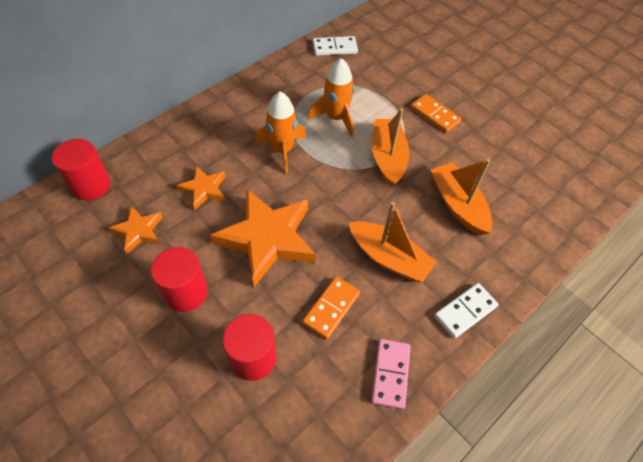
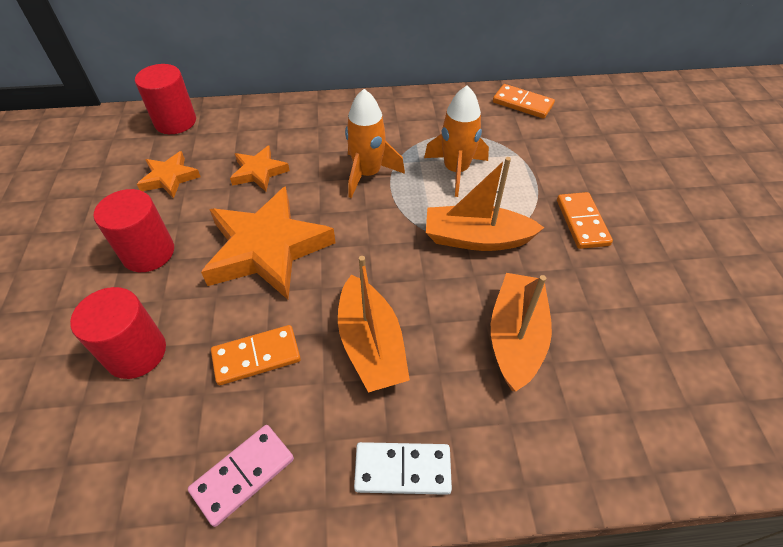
camera: 40 degrees right, 5 degrees down
white domino [313,36,358,56] -> orange domino [493,84,555,119]
orange boat [372,108,409,187] -> orange boat turned 120 degrees counterclockwise [426,157,544,251]

